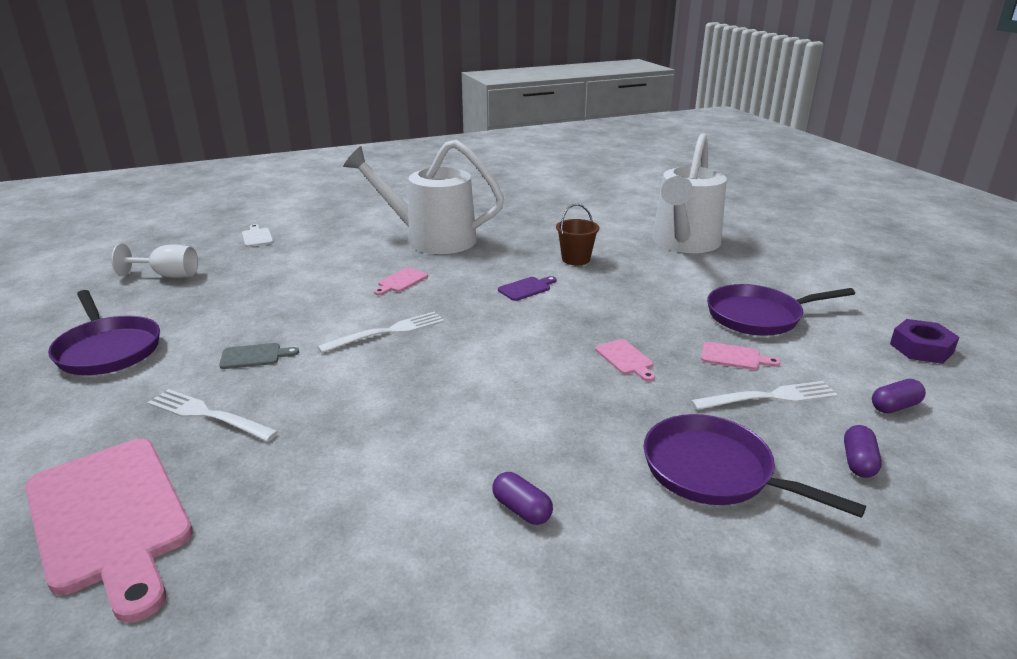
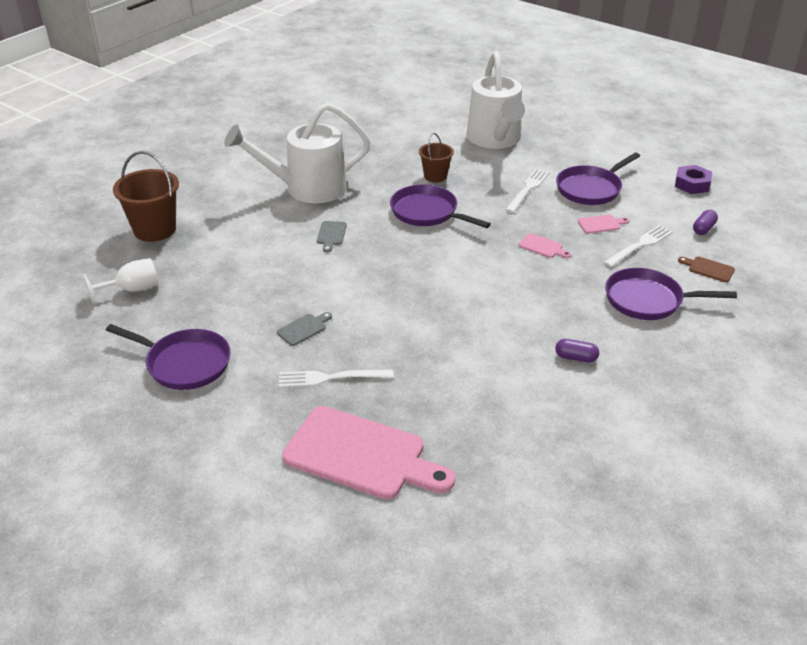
camera: 30 degrees left, 10 degrees up
white cutting board [242,224,273,247] -> brown bucket [113,151,179,242]
white fork [317,311,445,353] -> white fork moved to [505,169,549,213]
pink cutting board [374,267,428,295] -> grey cutting board [317,221,347,252]
purple cutting board [498,276,556,301] -> purple pan [390,184,491,228]
purple capsule [844,425,882,478] -> brown cutting board [678,257,735,282]

